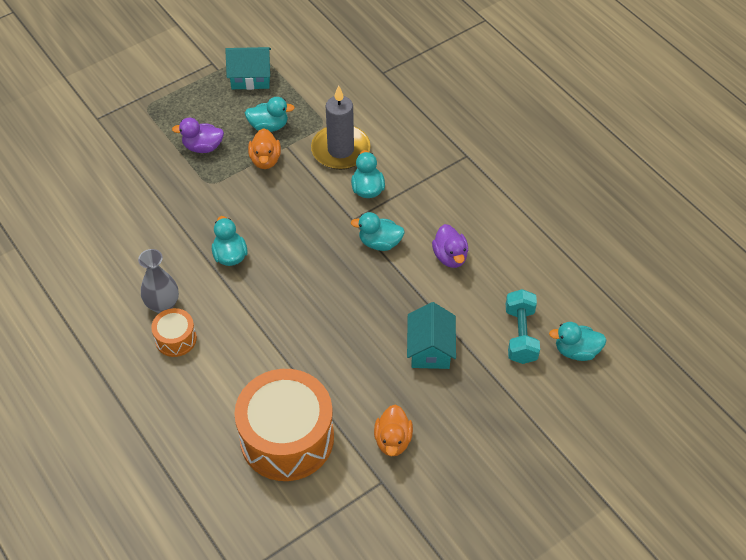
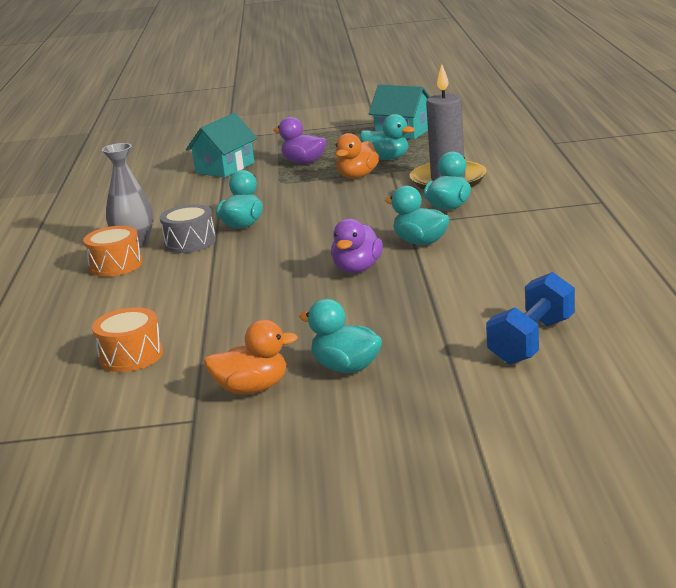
camera: 35 degrees right, 30 degrees down
orange drum [234,369,334,481] -> orange drum [92,308,163,372], size x0.46
orange duck [374,405,413,456] -> orange duck turned 135 degrees counterclockwise [204,320,298,395]
turquoise house [407,302,456,369] -> turquoise house moved to [186,113,257,178]
purple duck [432,224,468,268] -> purple duck moved to [331,218,383,273]
turquoise dumbbell [506,289,540,364] -> blue dumbbell [486,272,575,365]
turquoise duck [549,322,607,361] -> turquoise duck moved to [299,299,382,373]
none -> grey drum [160,204,216,253]

